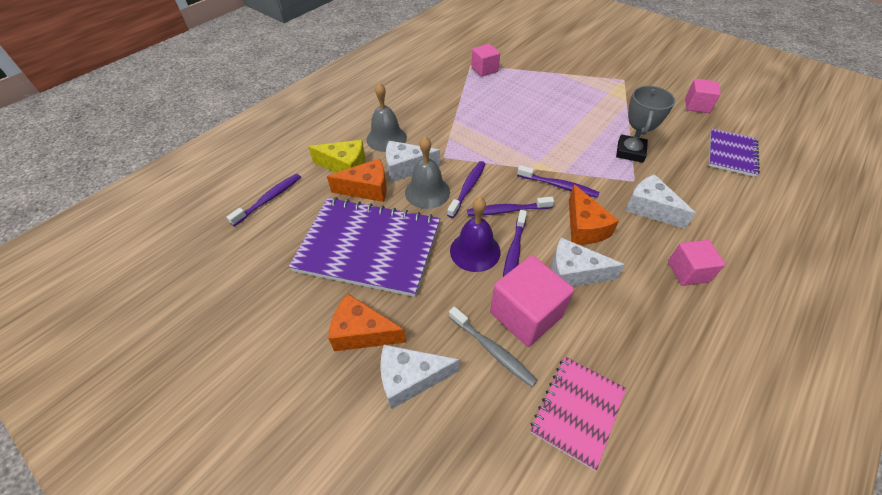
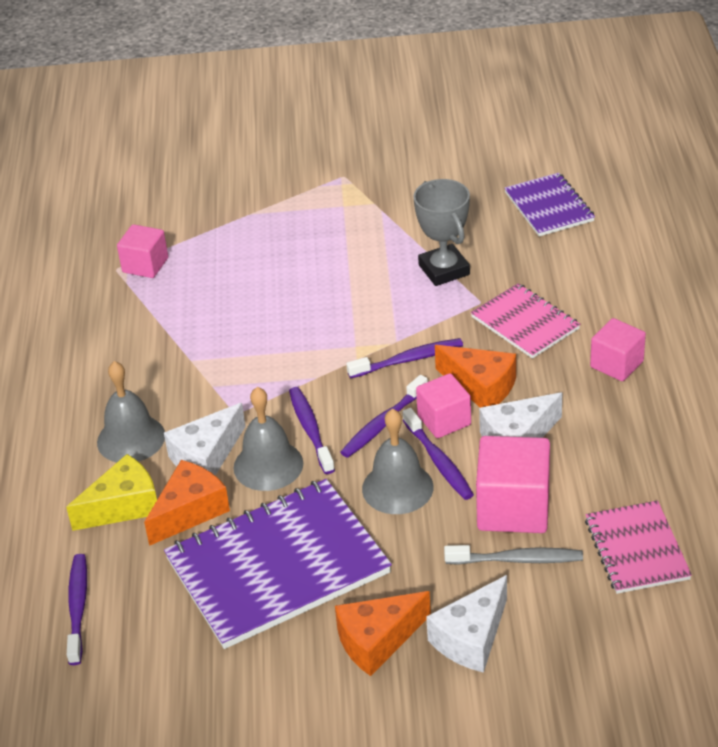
camera: 40 degrees left, 10 degrees down
purple bell [450,197,501,272] -> grey bell [362,409,433,514]
white cheese [625,174,696,229] -> pink notebook [471,283,580,359]
pink cube [685,79,721,113] -> pink cube moved to [416,373,471,438]

